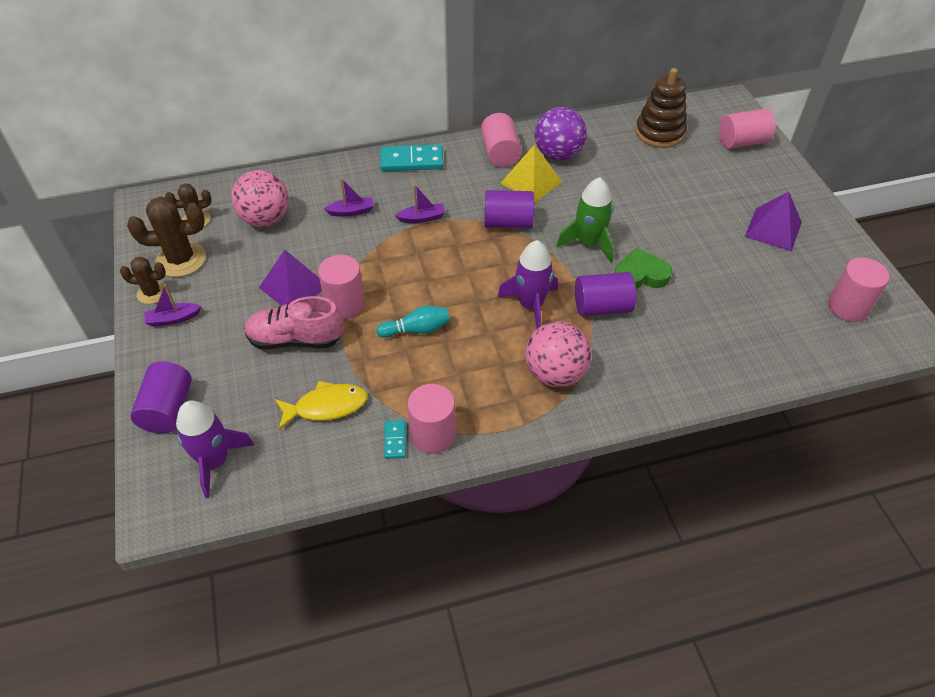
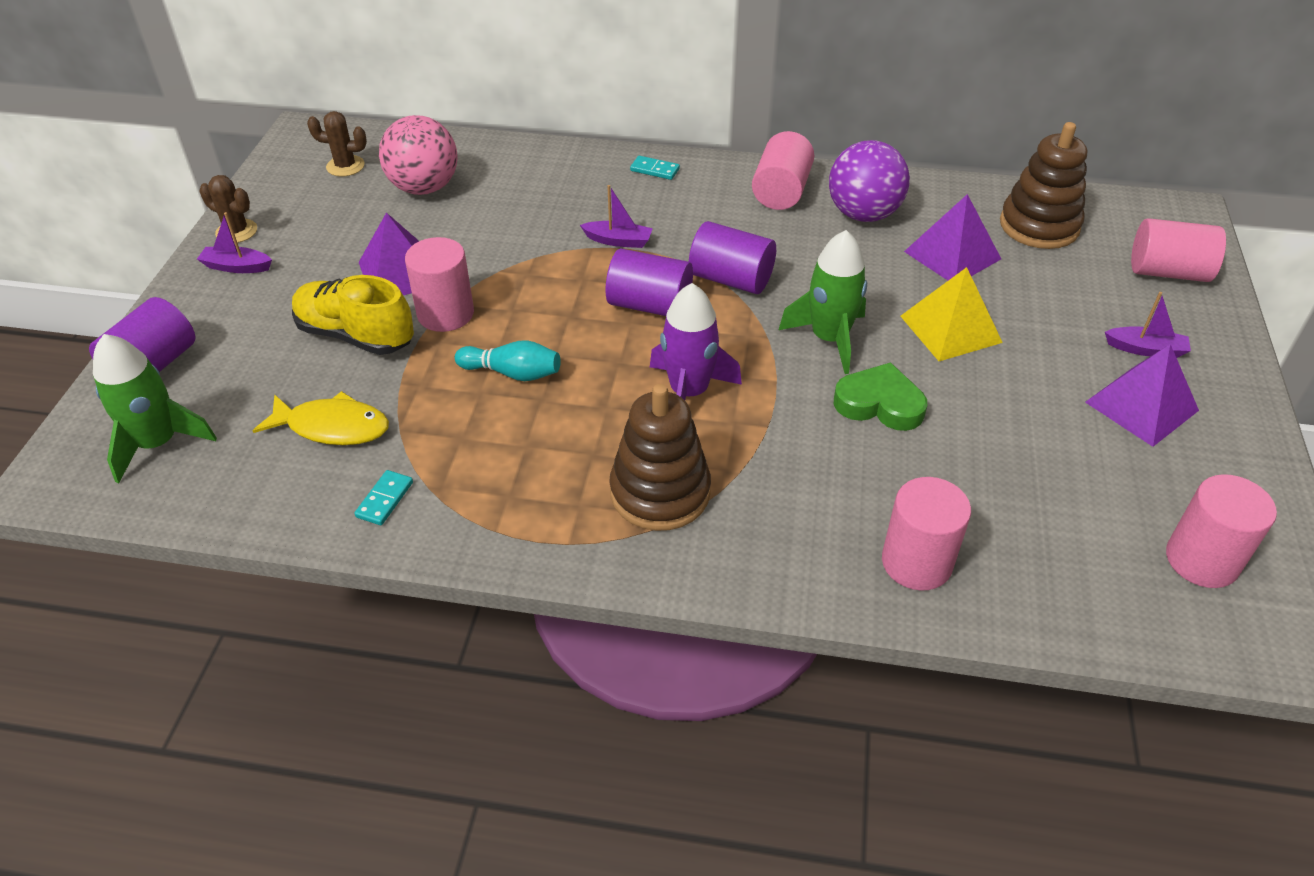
camera: 25 degrees right, 5 degrees down
brown cactus [127,196,206,277] -> none
purple rocket [176,401,254,498] -> green rocket [93,334,217,483]
pink shoe [244,296,344,350] -> yellow shoe [292,275,414,355]
purple boat [324,178,374,217] -> purple boat moved to [1105,292,1191,358]
turquoise domino [380,144,444,171] -> turquoise domino [630,156,680,180], size x0.50
pink cylinder [408,384,455,454] -> pink cylinder moved to [882,477,971,591]
yellow pyramid [501,144,562,203] -> yellow pyramid moved to [900,267,1003,361]
pink ball [525,321,591,387] -> brown stacking toy [609,384,711,531]
purple cylinder [575,272,636,317] -> purple cylinder moved to [605,248,693,316]
none -> purple pyramid [904,194,1001,280]

